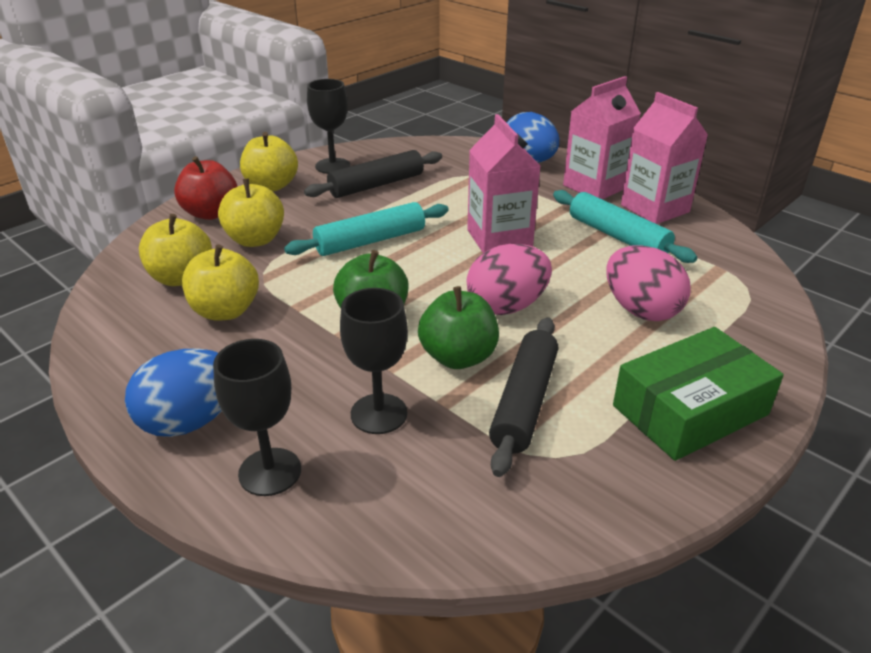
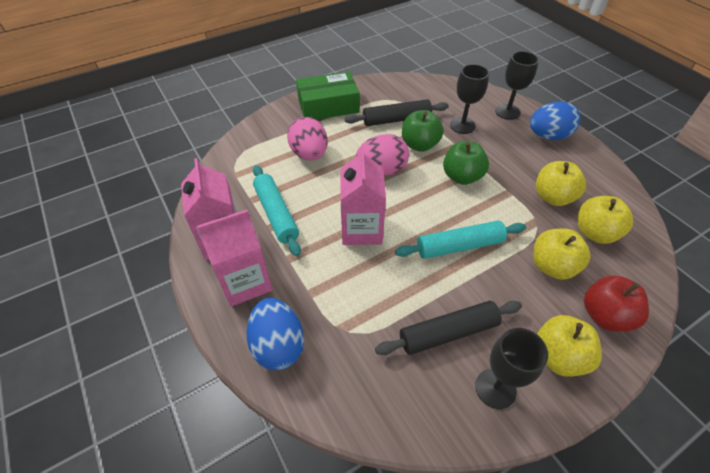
camera: 165 degrees left, 15 degrees up
black rolling pin [489,317,558,477] -> black rolling pin turned 45 degrees clockwise [345,99,449,126]

